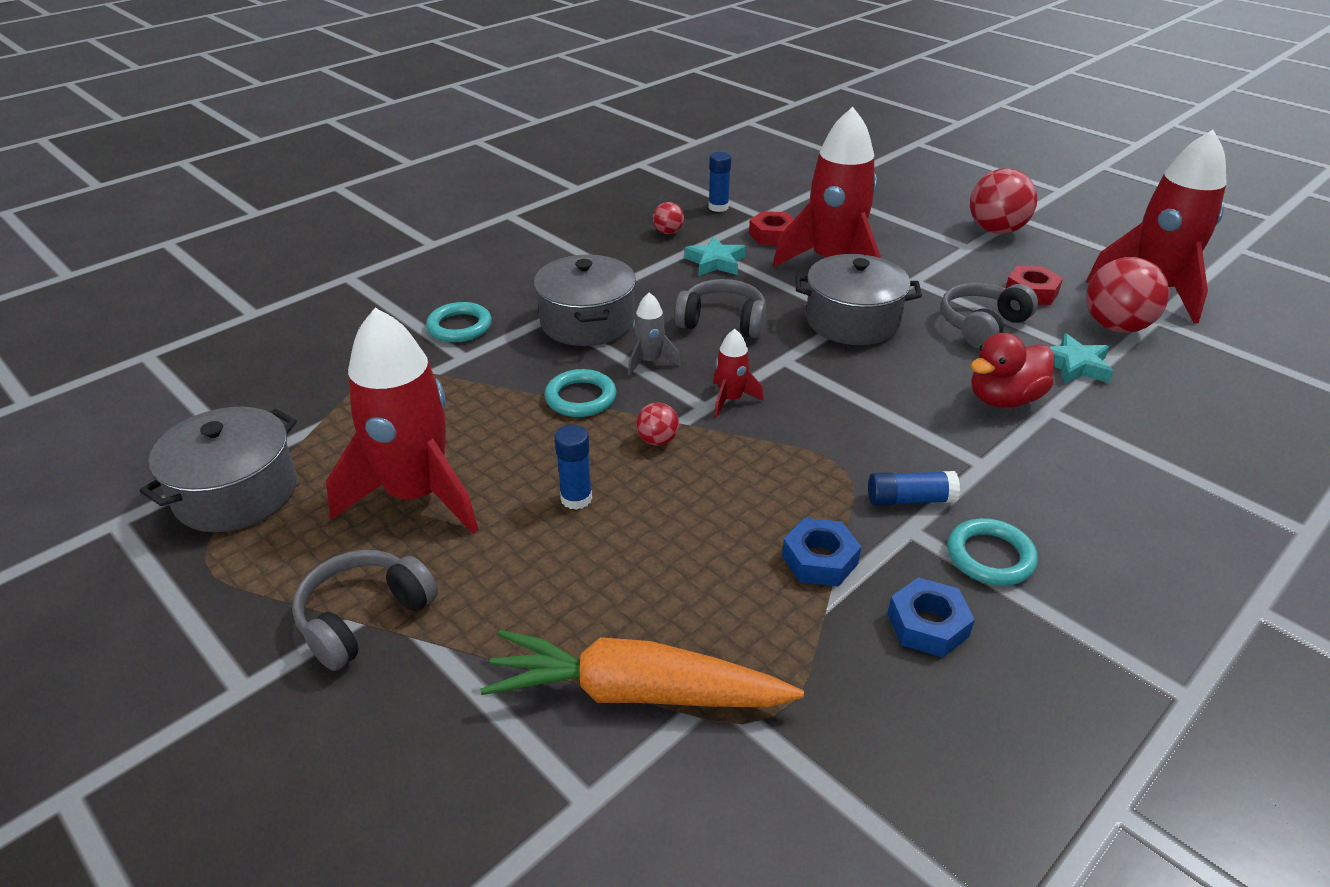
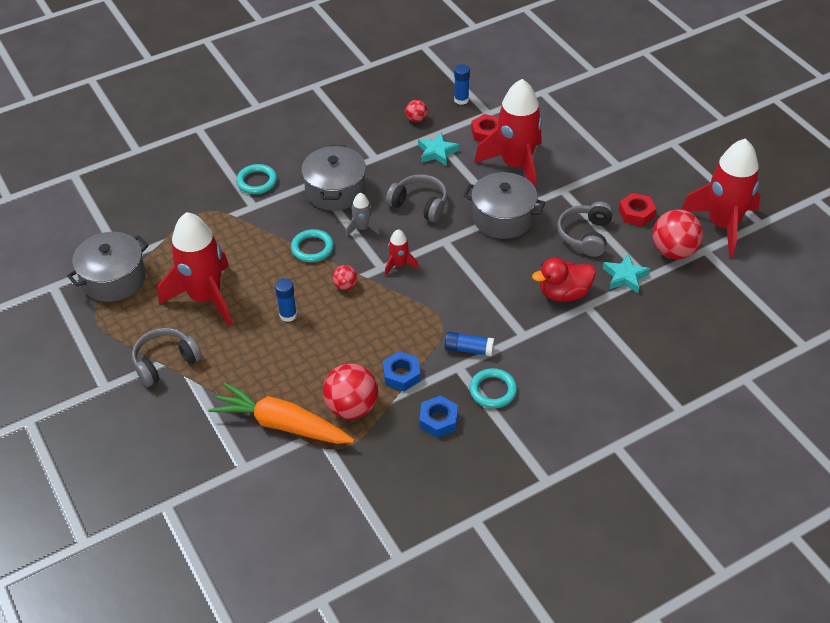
camera: 15 degrees right, 10 degrees up
grey headphones [941,283,1038,348] -> grey headphones turned 45 degrees counterclockwise [557,202,613,257]
red ball [970,168,1037,234] -> red ball moved to [323,364,378,419]

